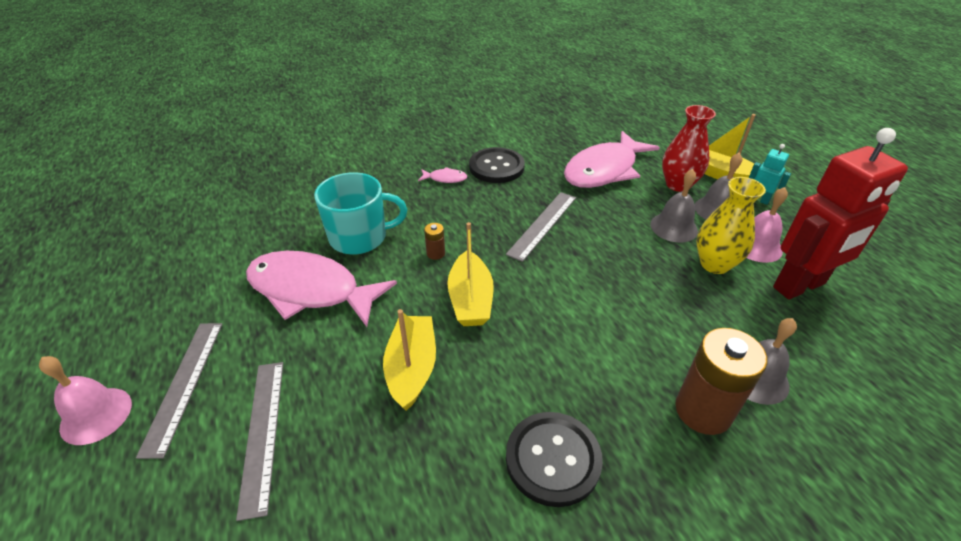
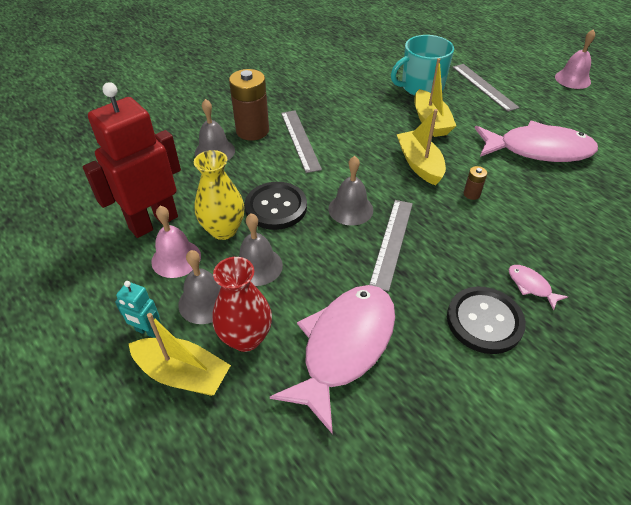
camera: 165 degrees right, 5 degrees up
grey ruler [136,323,223,459] -> grey ruler moved to [281,111,322,173]
turquoise mug [314,172,407,255] -> turquoise mug moved to [391,35,454,96]
pink fish [418,167,467,183] -> pink fish turned 60 degrees clockwise [509,265,568,311]
black button [506,412,603,507] -> black button moved to [245,182,307,230]
none -> grey bell [328,156,373,226]

